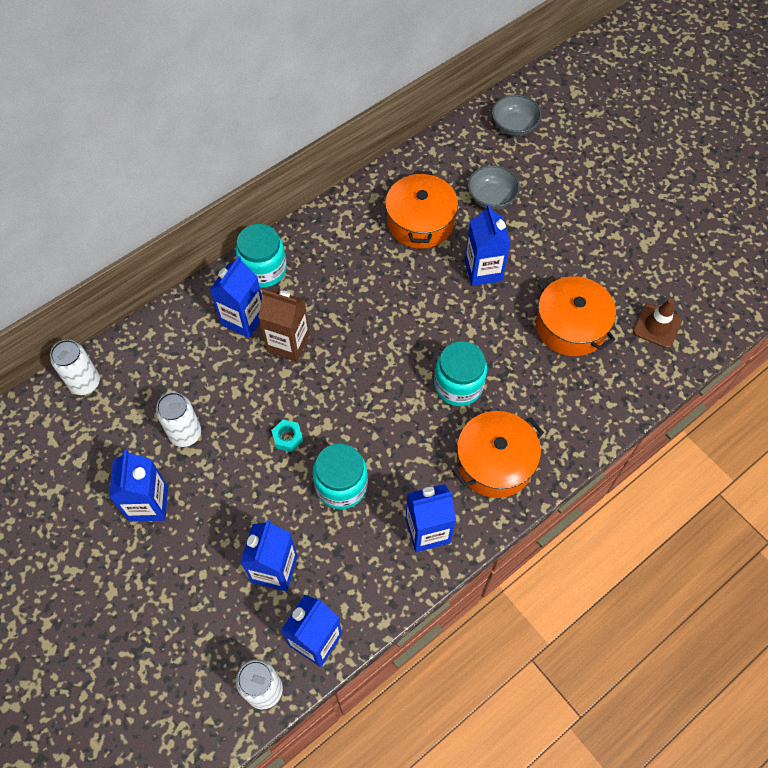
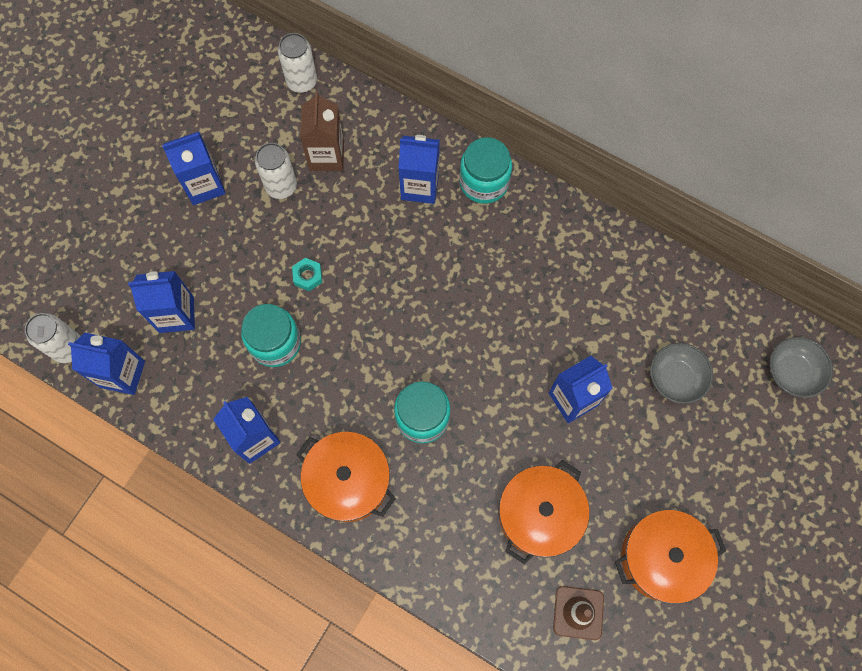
camera: 70 degrees right, 10 degrees up
brown carton [258,289,310,362] -> brown carton moved to [300,92,344,171]
orange pot [385,171,458,249] -> orange pot moved to [615,510,726,604]

